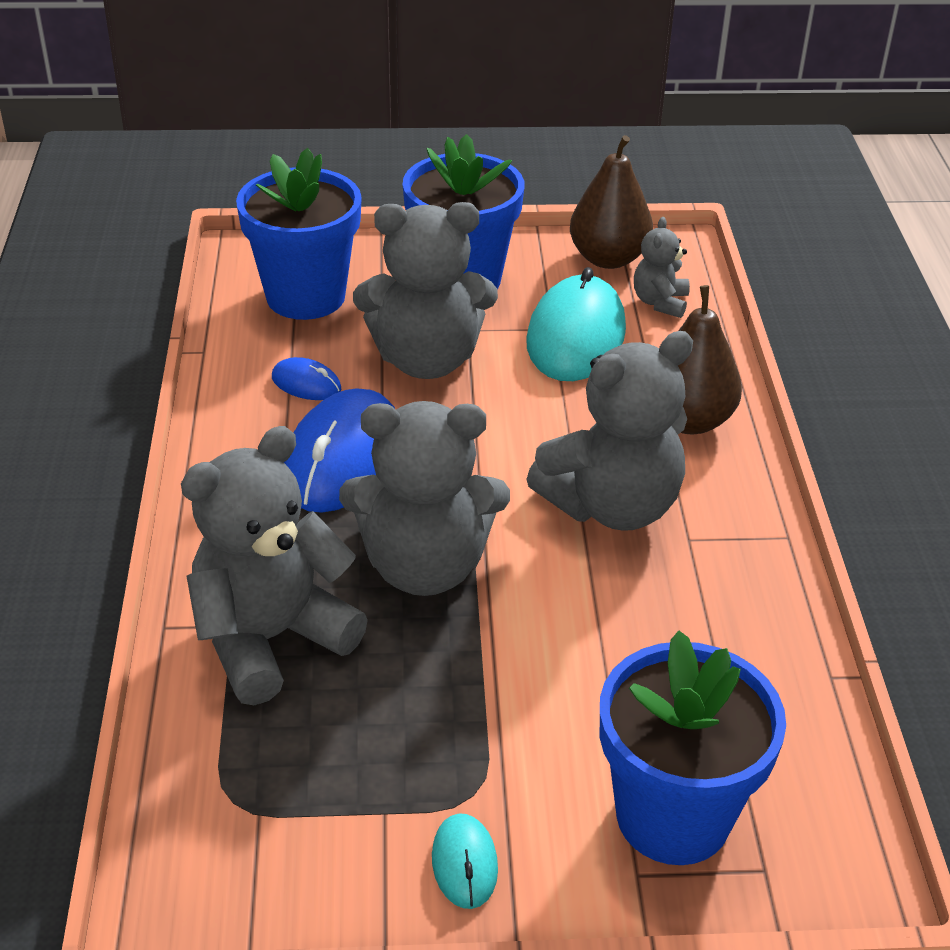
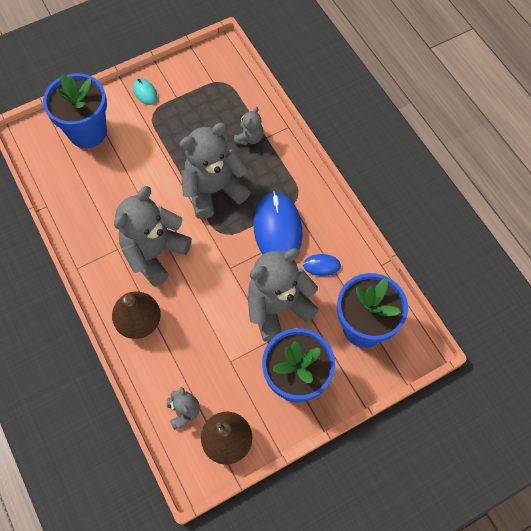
camera: 155 degrees right, 25 degrees up
grey teddy bear [181,426,368,705] -> grey teddy bear [234,107,264,145], size x0.49
turquoise mouse [526,267,626,381] -> none

